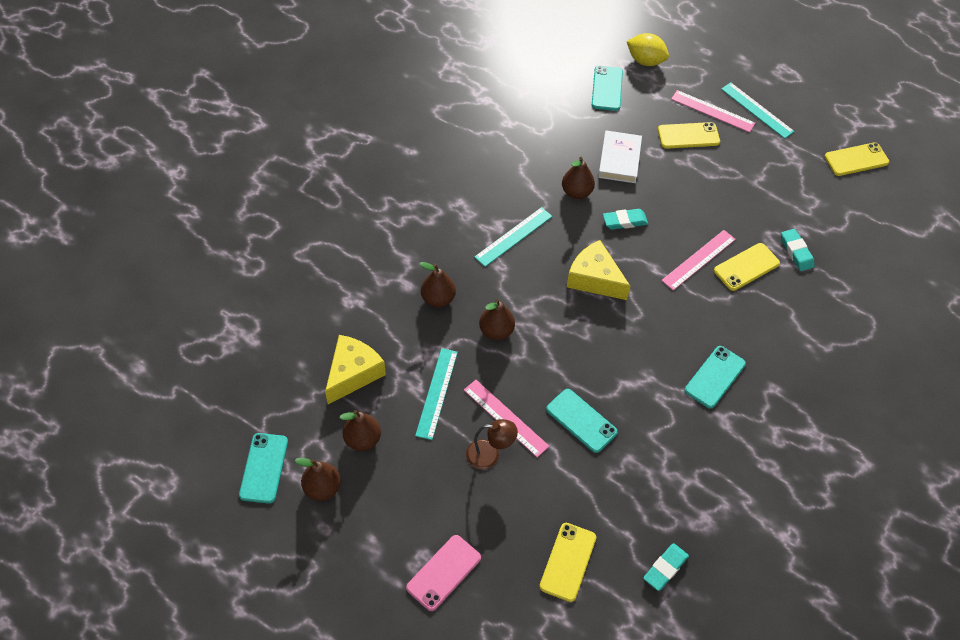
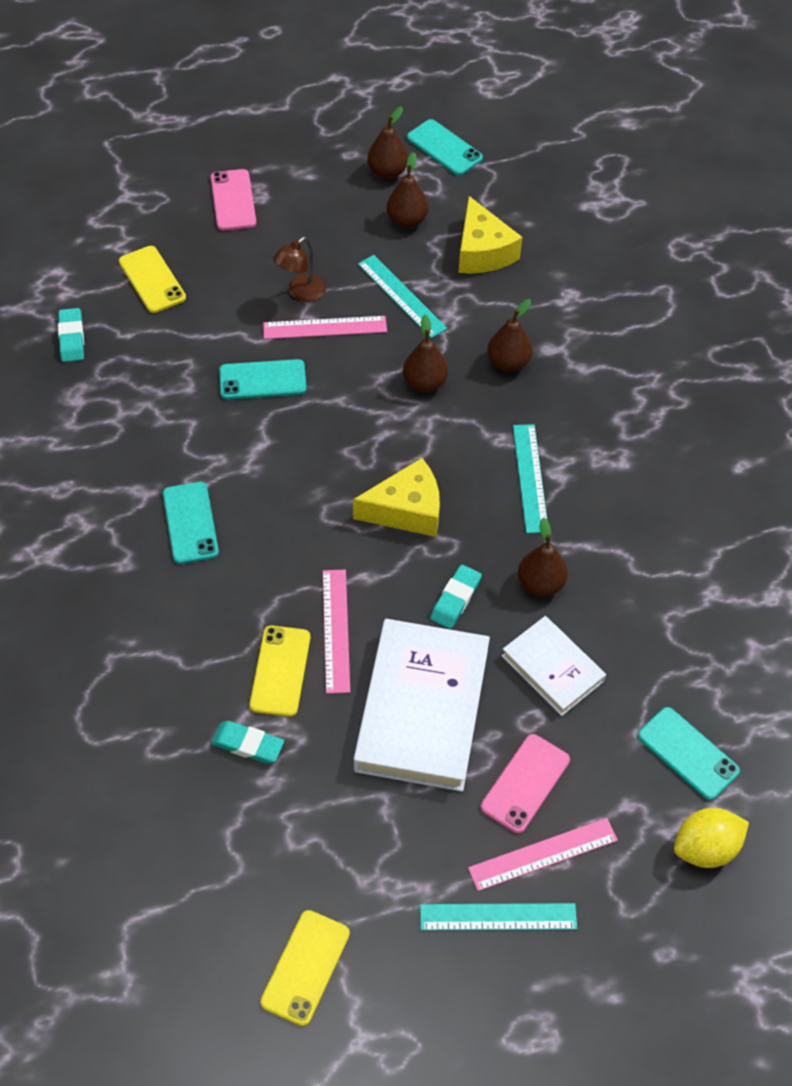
camera: 130 degrees right, 0 degrees up
yellow phone [658,122,720,149] -> pink phone [481,734,570,833]
none -> white book [354,619,490,792]

